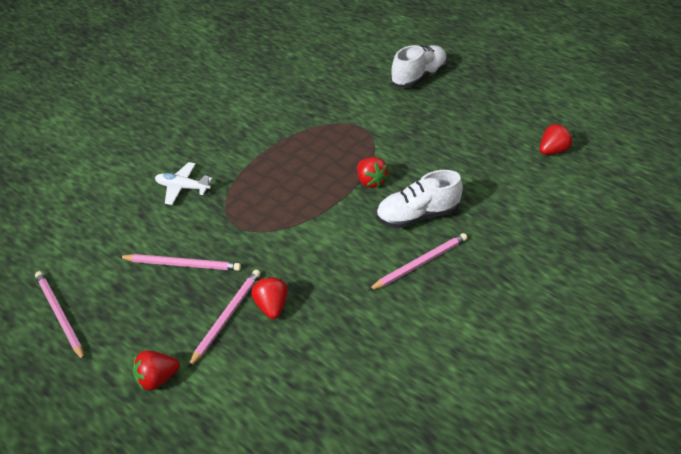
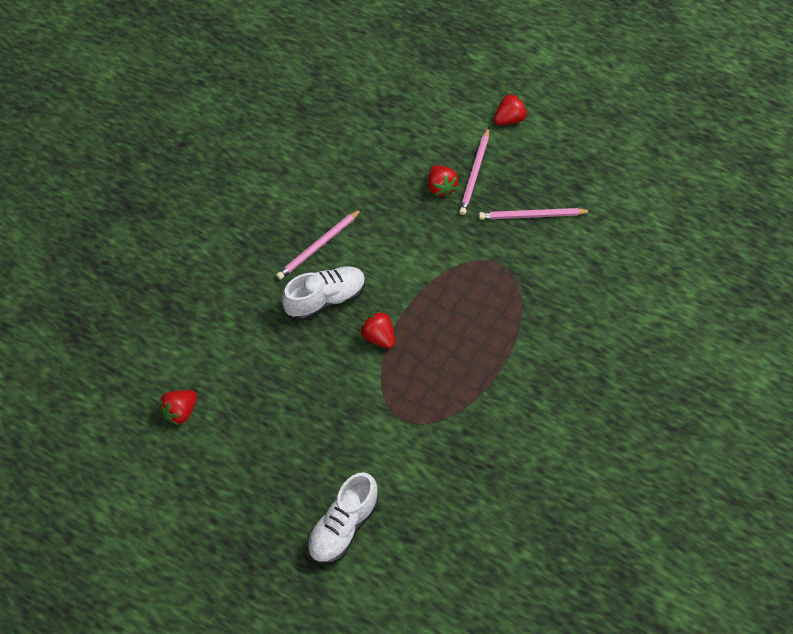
camera: 170 degrees right, 15 degrees up
pink pencil [35,271,85,361] -> none
white plane [155,162,212,205] -> none

